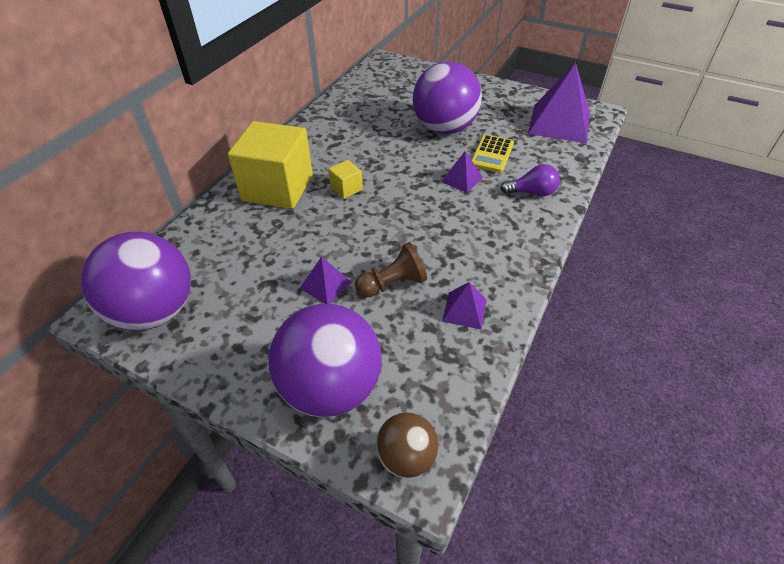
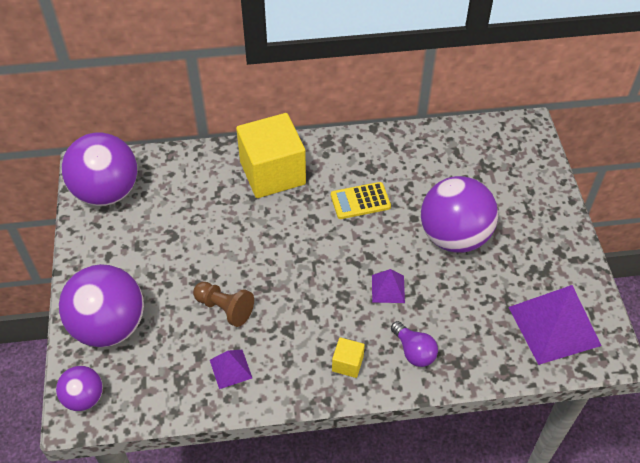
camera: 55 degrees right, 5 degrees up
purple pyramid [300,256,352,304] -> none
yellow cube [328,160,363,199] -> yellow cube moved to [332,337,365,378]
brown ball [376,412,438,478] -> purple ball [56,366,103,411]
yellow calculator [472,134,514,173] -> yellow calculator moved to [331,182,391,219]

